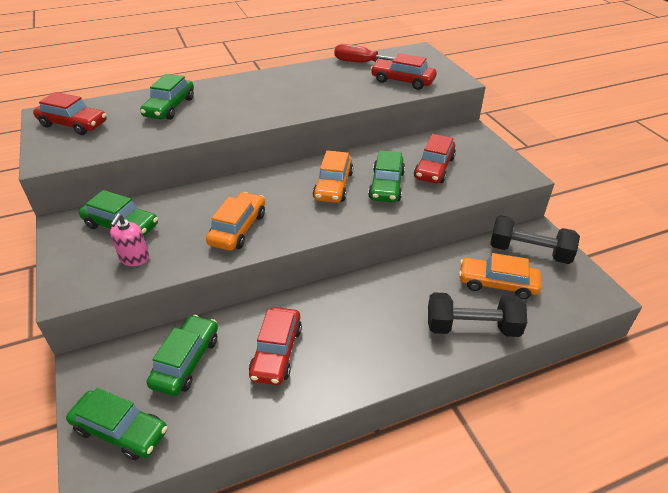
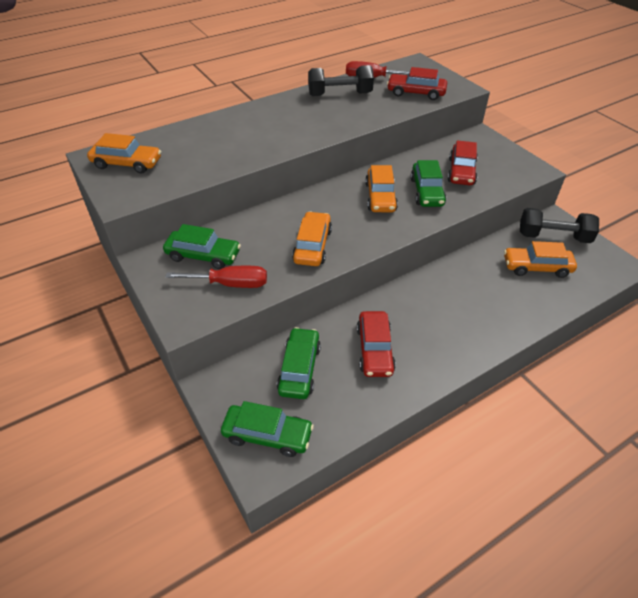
camera: 10 degrees left, 5 degrees up
red car [33,92,107,135] -> orange car [87,133,161,173]
pink soap dispenser [110,214,149,266] -> red screwdriver [165,266,267,288]
green car [140,74,194,120] -> none
black dumbbell [428,292,527,337] -> black dumbbell moved to [308,65,374,96]

